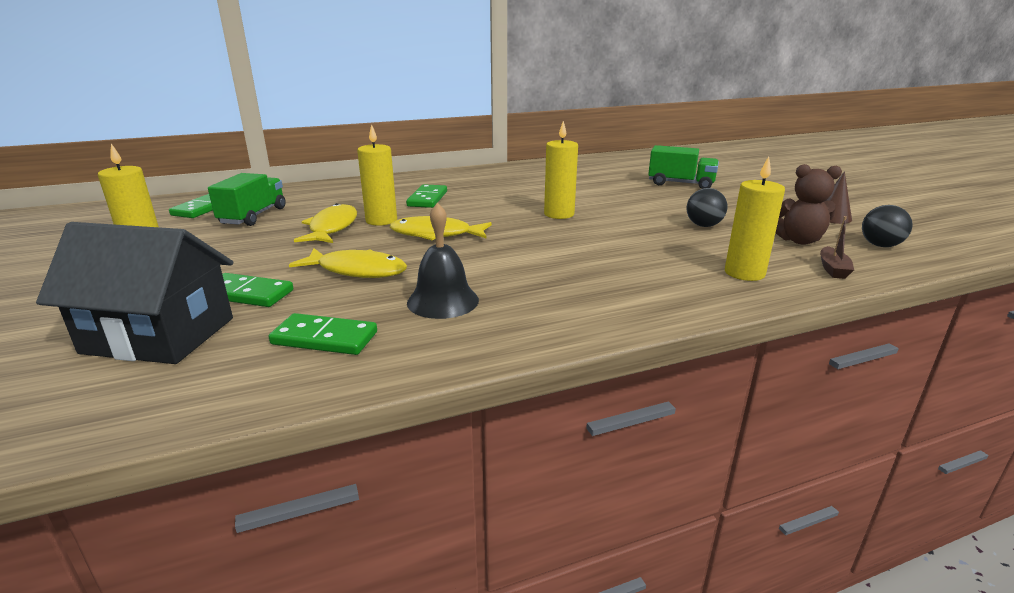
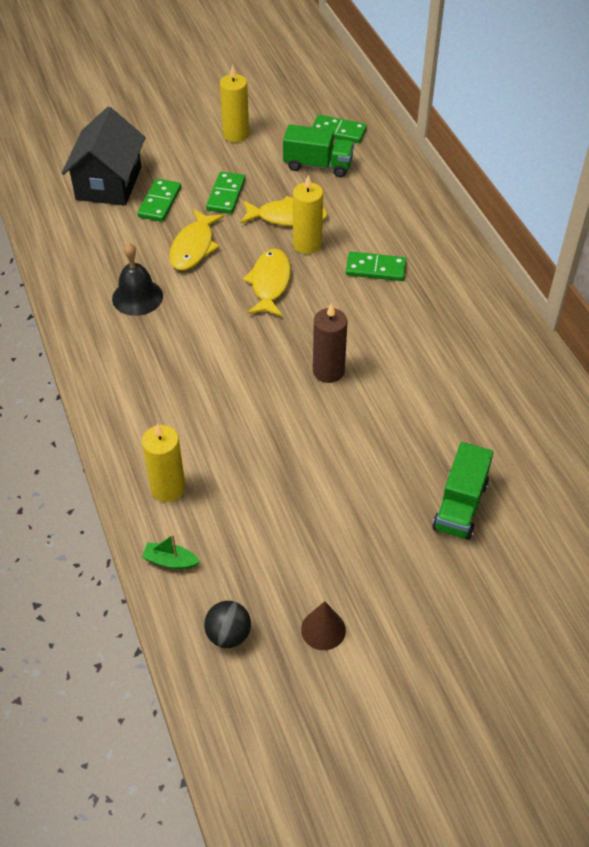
camera: 90 degrees right, 25 degrees up
green domino [269,313,377,355] -> green domino moved to [206,171,246,214]
yellow candle [544,121,578,219] -> brown candle [313,303,347,383]
black ball [687,188,727,227] -> none
brown teddy bear [776,164,842,245] -> none
brown boat [820,216,854,279] -> green boat [142,534,200,569]

